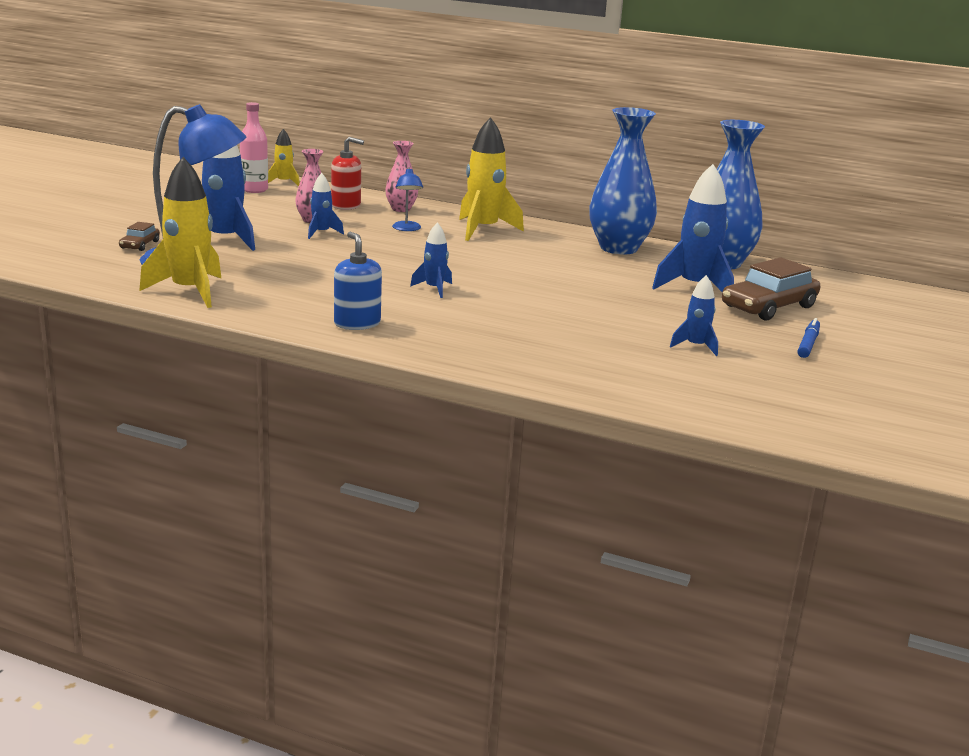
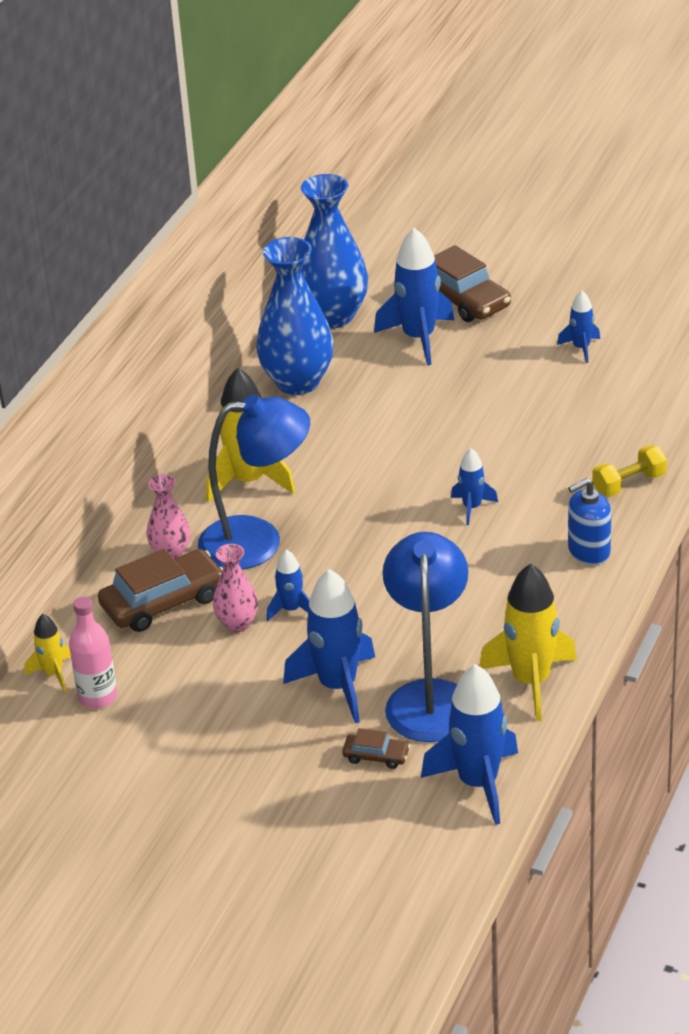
camera: 85 degrees left, 15 degrees up
red soap dispenser [331,137,364,210] -> brown car [98,549,223,632]
blue lamp [392,167,423,231] -> blue lamp [198,395,310,570], size x2.24
blue marker [797,318,820,358] -> none
none -> blue rocket [421,664,518,825]
none -> yellow dumbbell [592,445,667,497]

